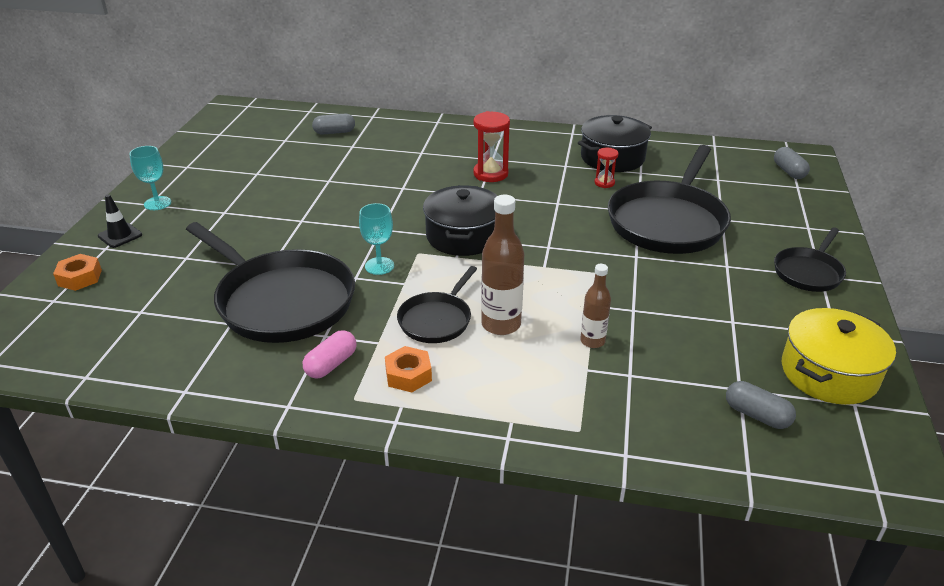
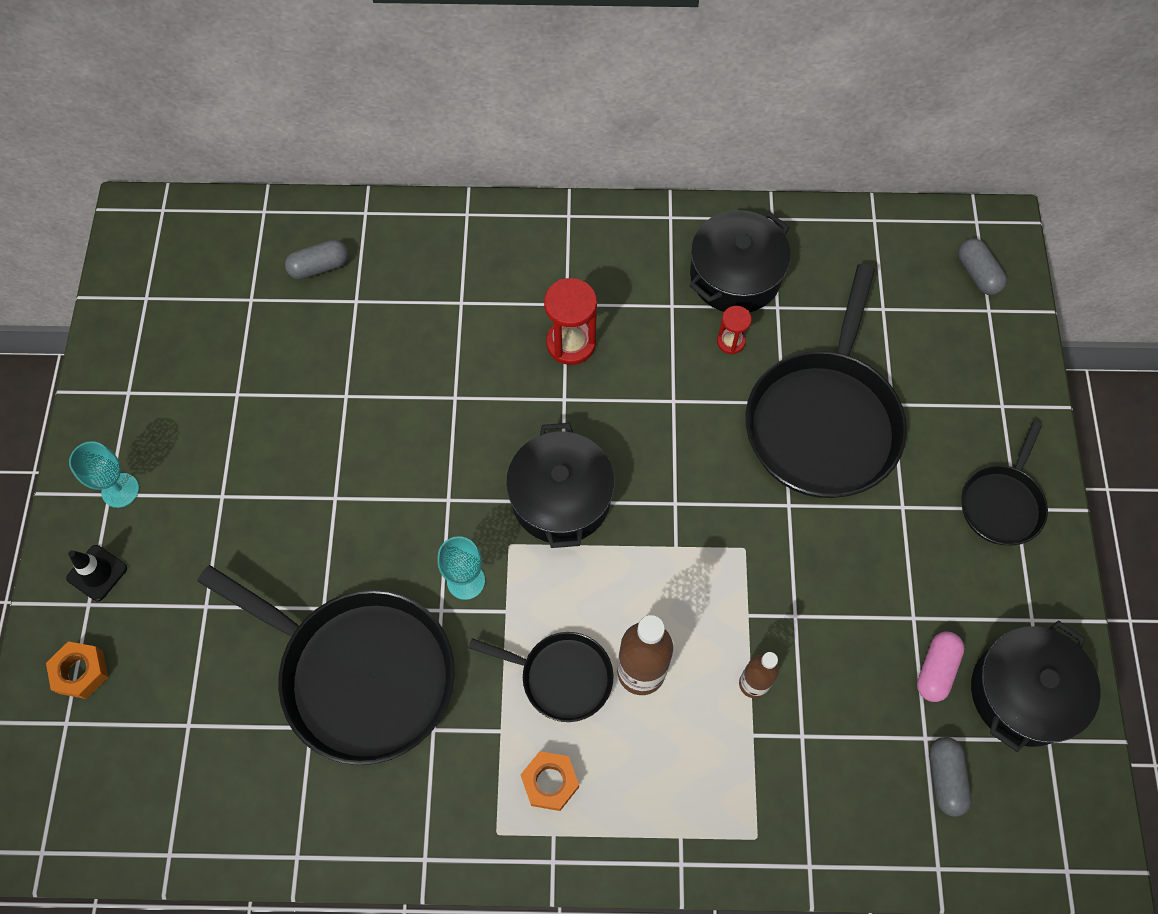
camera: 10 degrees left, 30 degrees up
pink capsule [303,330,357,378] -> pink capsule moved to [917,632,965,702]
black pan [397,266,477,343] -> black pan turned 90 degrees counterclockwise [468,632,614,722]
grey capsule [726,381,796,429] -> grey capsule turned 60 degrees clockwise [929,737,971,817]
yellow pot [782,308,896,405] -> black pot [971,621,1101,752]

